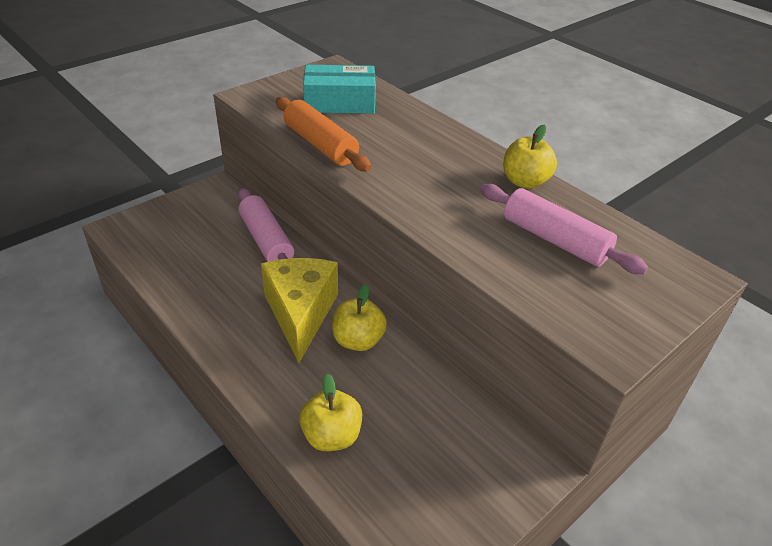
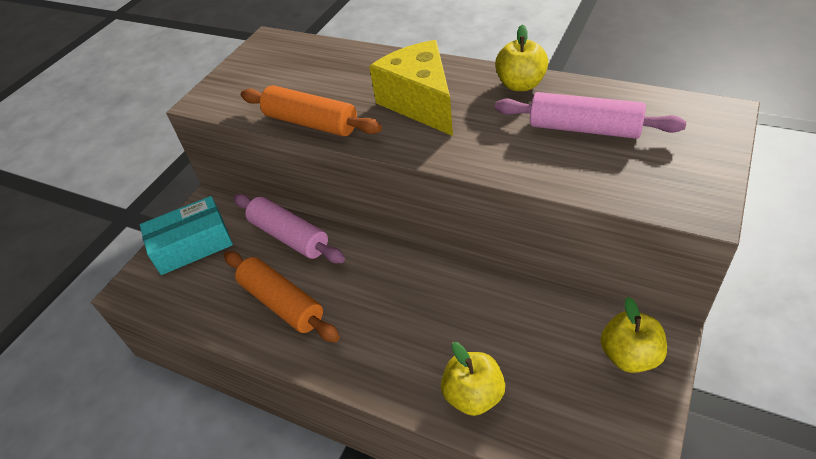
camera: 15 degrees left, 5 degrees up
yellow cheese [261,258,338,363] -> yellow cheese moved to [369,40,453,136]
turquoise box [303,65,376,114] -> turquoise box moved to [140,196,233,275]
yellow apple [332,284,387,351] -> yellow apple moved to [601,297,667,373]
none -> orange rolling pin [224,251,340,342]

